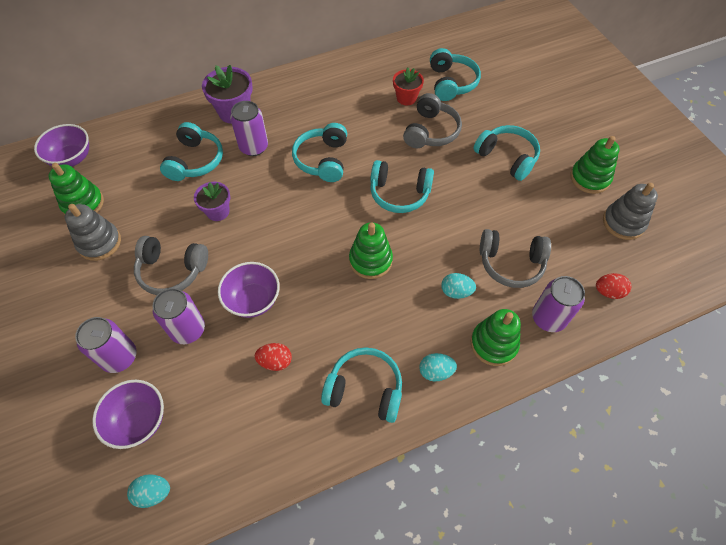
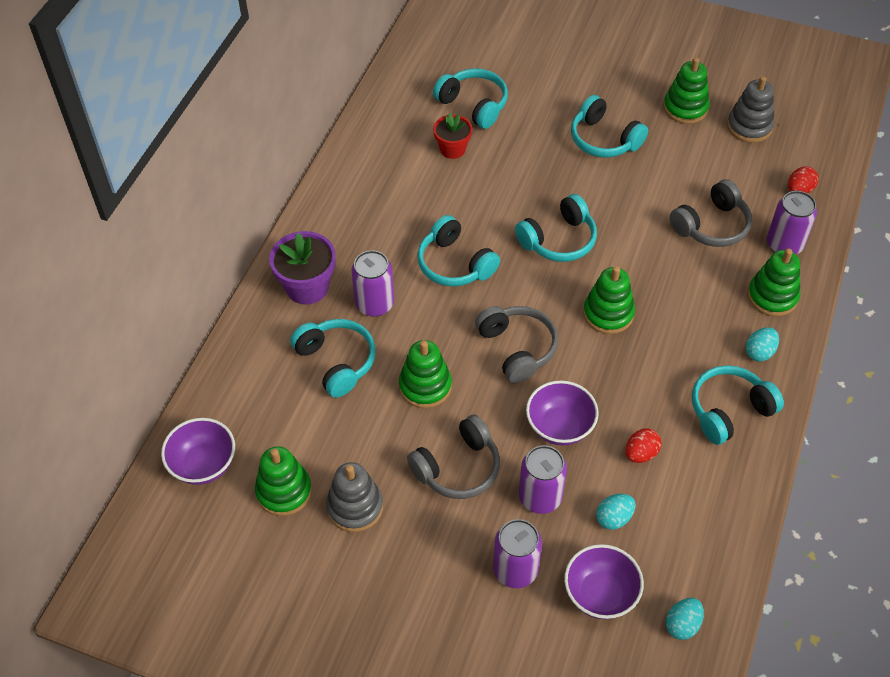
camera: 45 degrees left, 5 degrees down
purple flower pot [194,182,230,221] -> green stacking toy [399,340,452,408]
grey headphones [403,93,462,148] -> grey headphones moved to [475,306,558,383]
turquoise egg [441,273,476,299] -> turquoise egg moved to [596,494,635,530]
turquoise headphones [473,125,540,181] -> turquoise headphones turned 135 degrees counterclockwise [571,95,648,158]

